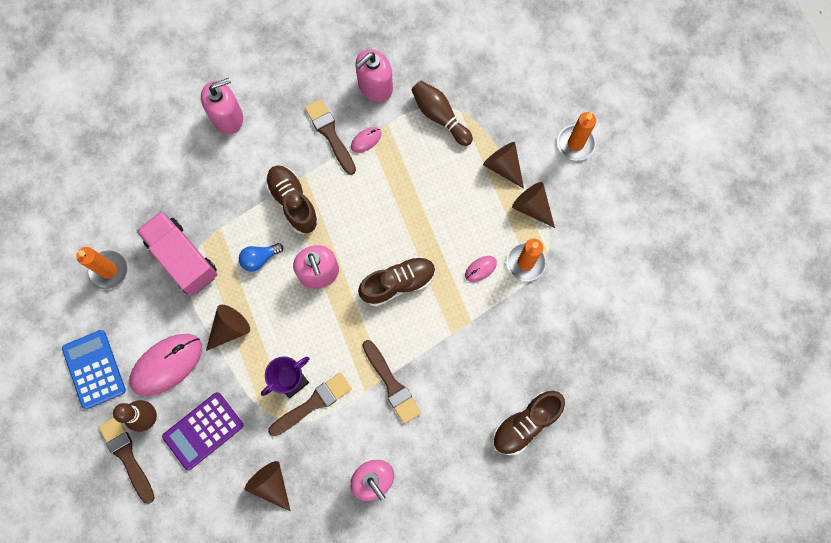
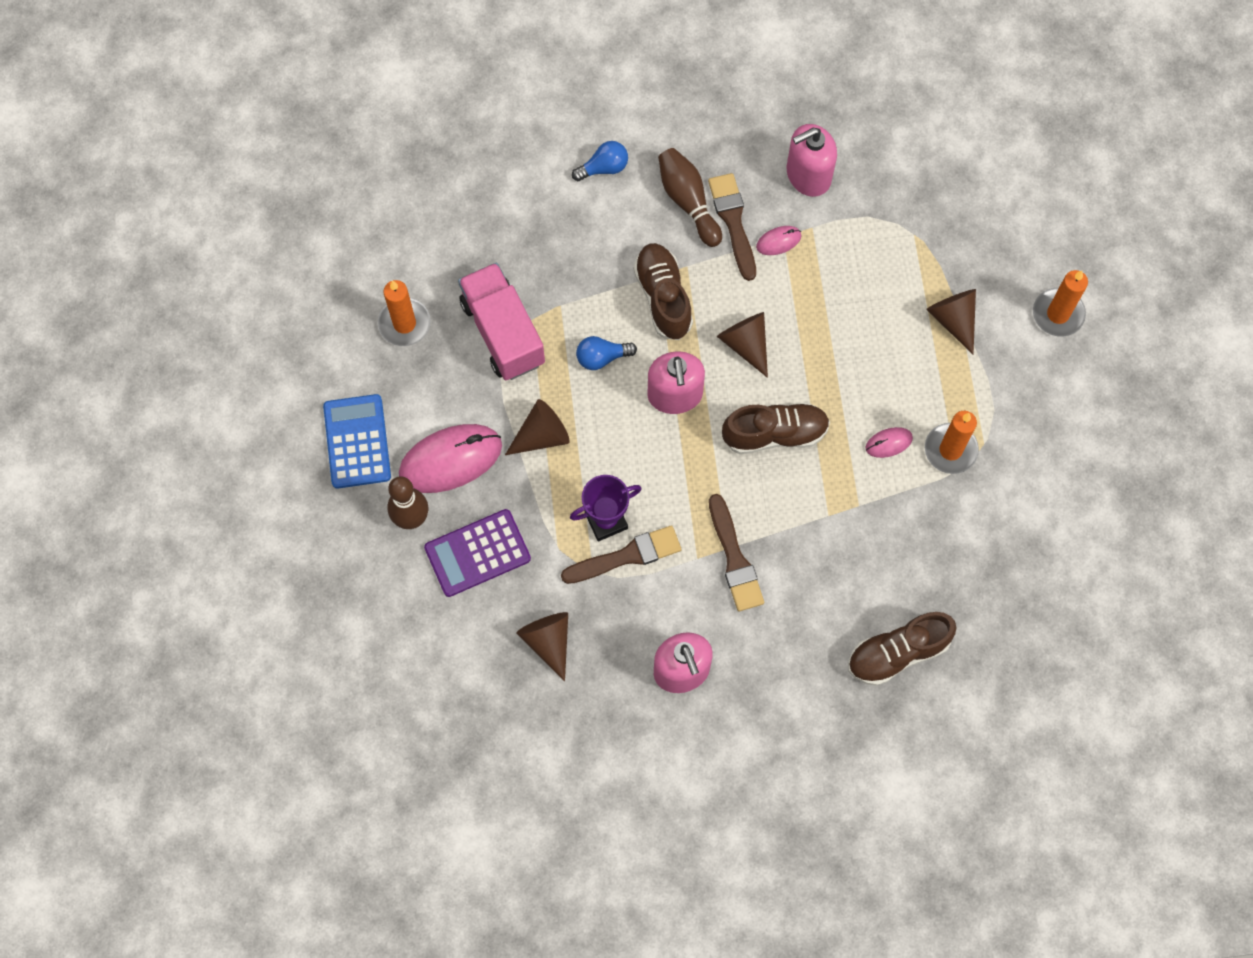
camera: 15 degrees right, 5 degrees down
brown brush [99,417,155,504] -> none
pink soap dispenser [201,78,243,134] -> blue light bulb [572,141,628,181]
brown bowling pin [411,81,473,146] -> brown bowling pin moved to [658,148,722,247]
brown cone [512,182,555,228] -> brown cone moved to [717,312,768,378]

